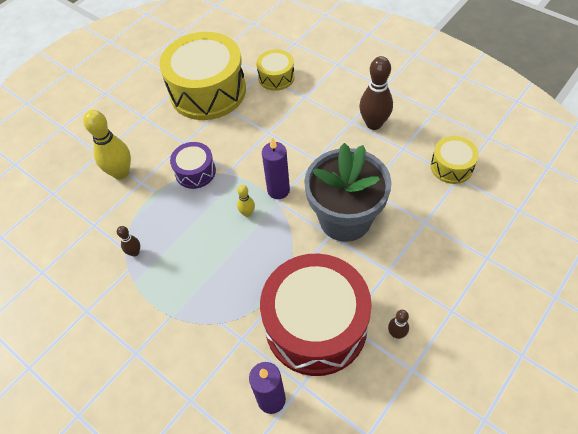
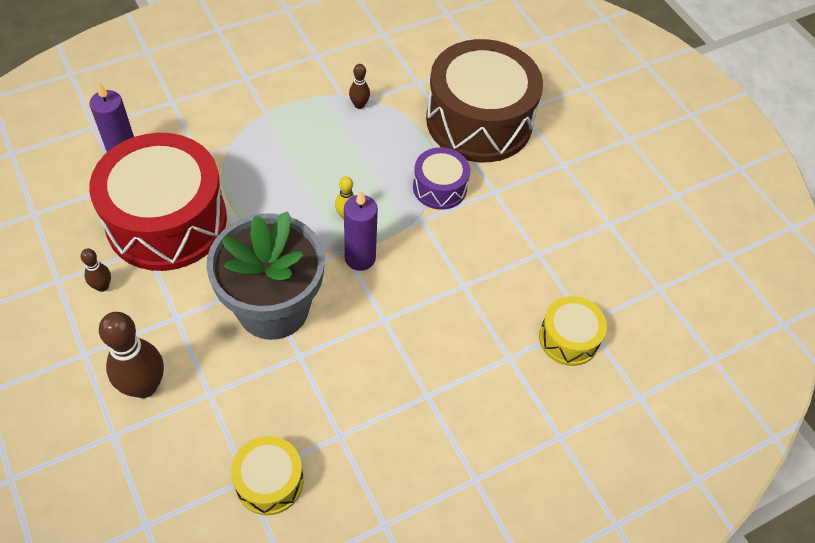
camera: 105 degrees right, 0 degrees up
yellow bowling pin [83,110,131,180] -> brown drum [426,39,543,162]
yellow drum [160,32,246,120] -> none
brown bowling pin [359,56,393,130] -> brown bowling pin moved to [99,312,164,398]

